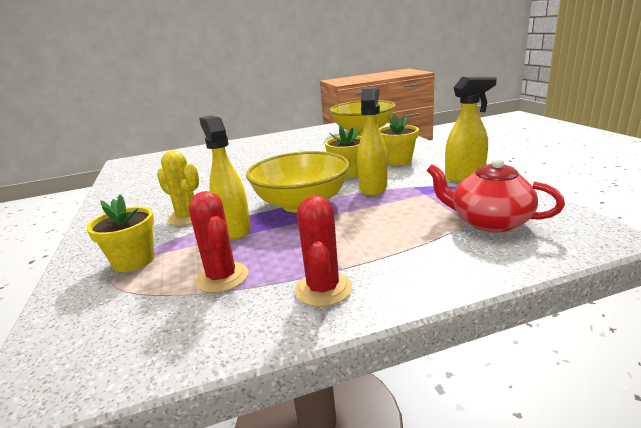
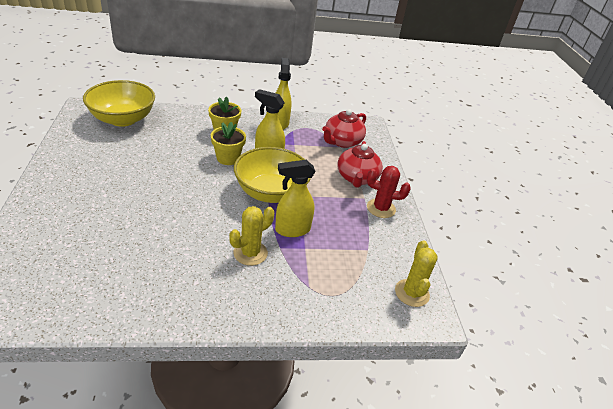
camera: 85 degrees left, 15 degrees up
yellow flower pot [86,194,154,272] -> none
red cactus [189,191,248,293] -> none
none -> red teapot [338,141,383,188]
none -> yellow cactus [395,240,438,307]

